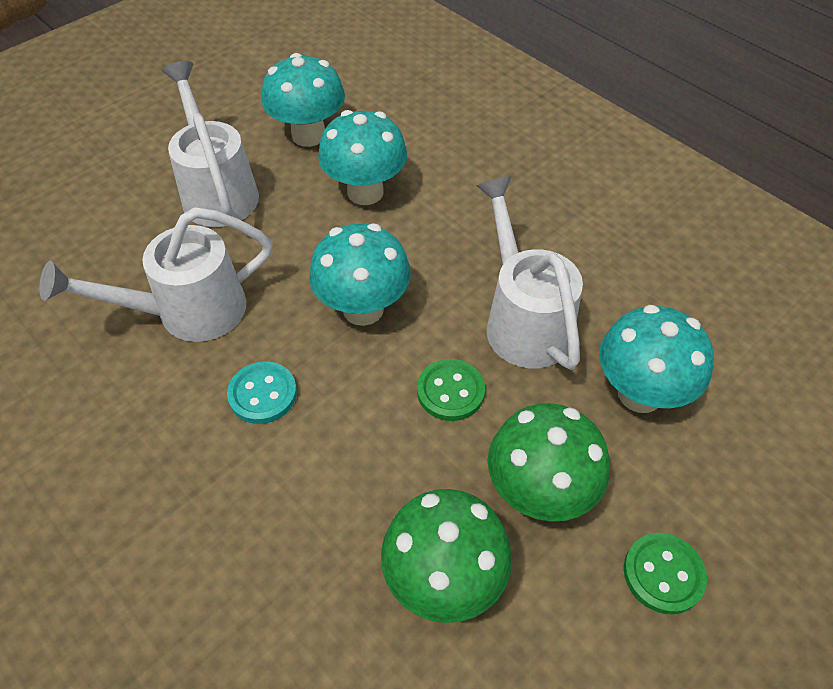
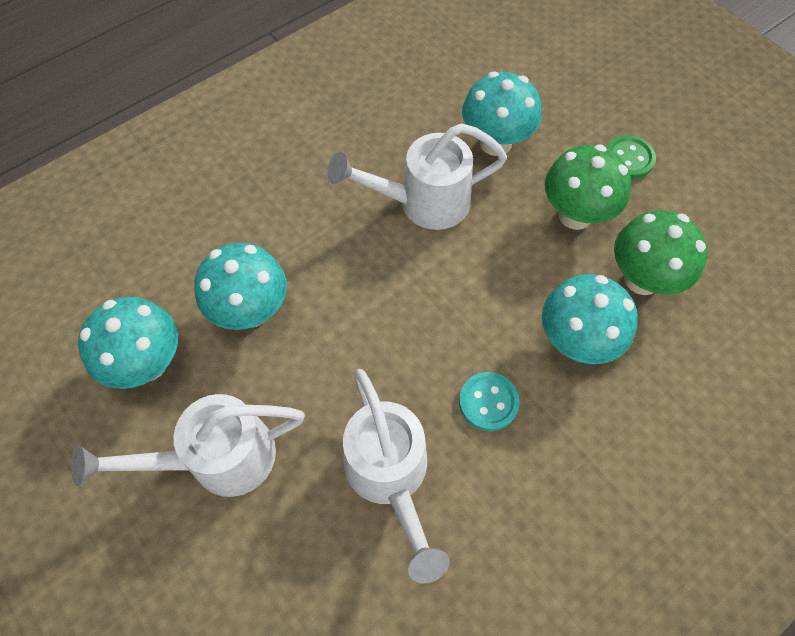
camera: 85 degrees left, 10 degrees up
turquoise mushroom [309,223,411,326] -> turquoise mushroom moved to [542,274,638,364]
green button [417,359,485,421] -> none

